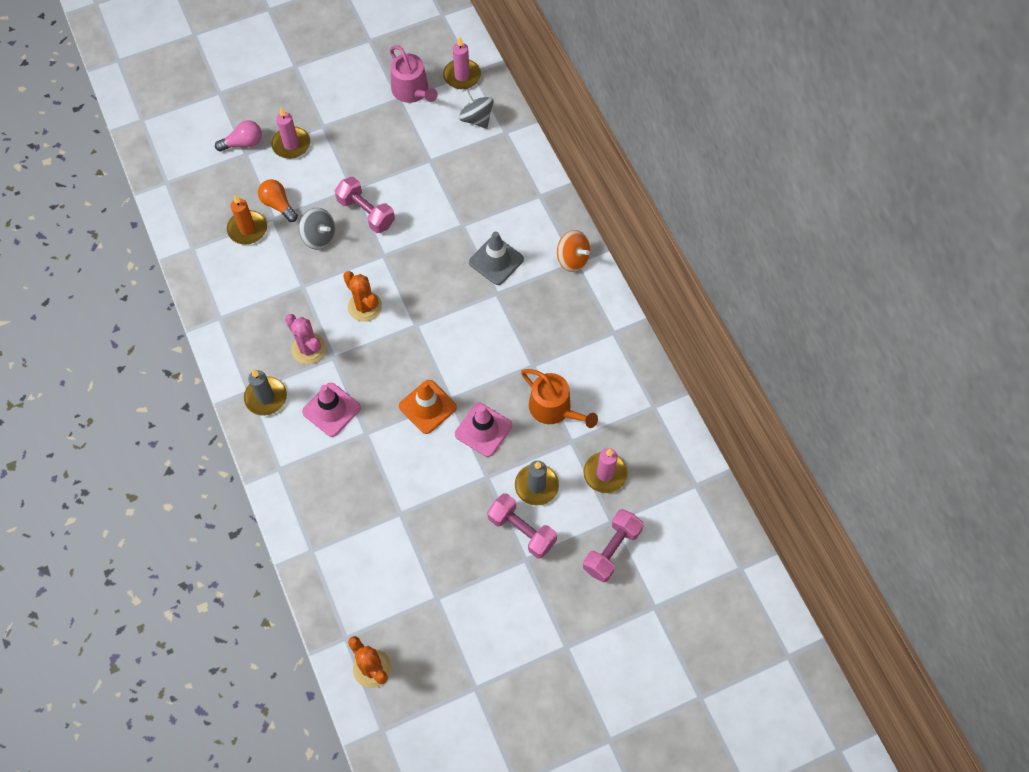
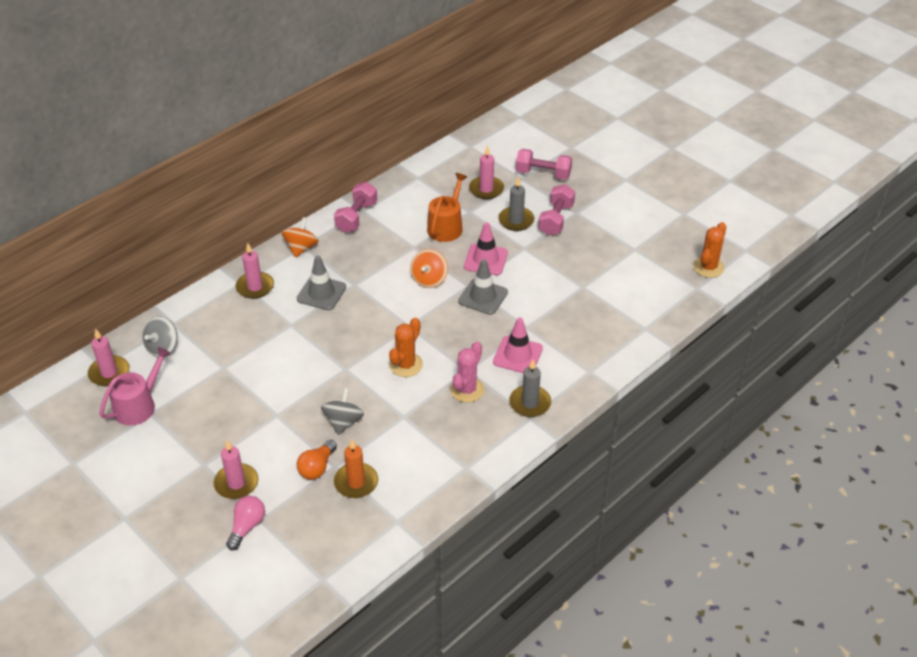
camera: 110 degrees left, 20 degrees down
pink light bulb [215,120,262,152] -> pink light bulb turned 60 degrees clockwise [226,496,265,550]
pink dumbbell [334,177,395,233] -> pink dumbbell moved to [334,182,377,233]
orange traffic cone [399,380,457,434] -> grey traffic cone [458,259,508,315]
none -> pink candle [236,243,274,299]
none -> orange spinning top [410,249,448,288]

